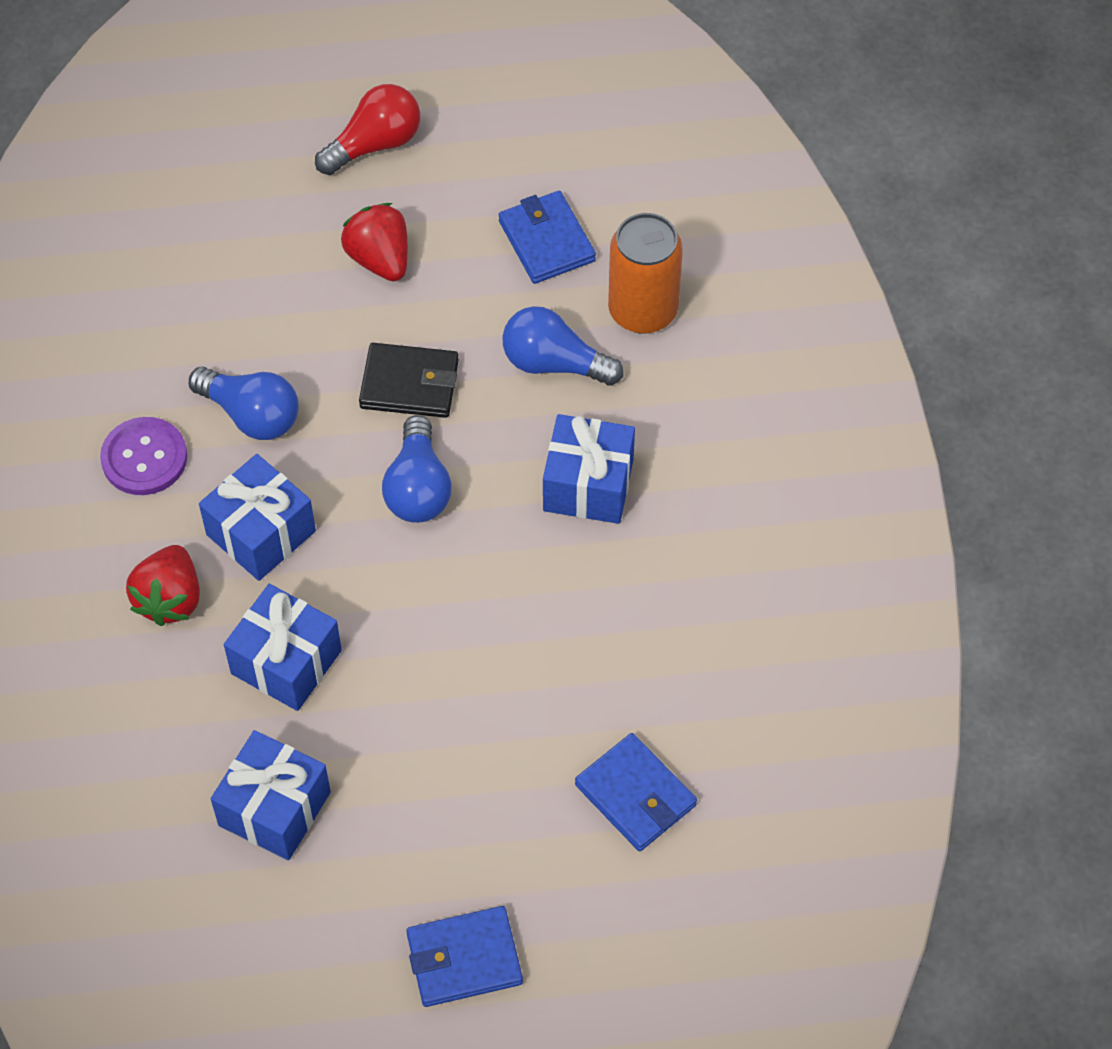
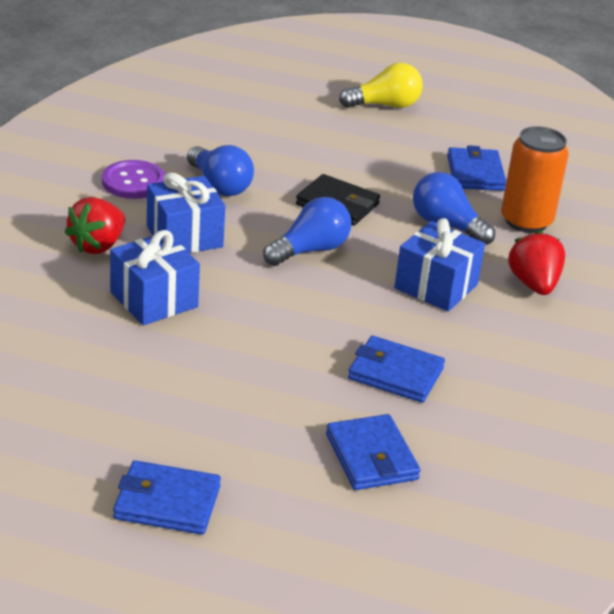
camera: 20 degrees right, 25 degrees down
blue gift [211,730,331,860] -> none
red light bulb [315,84,420,175] -> yellow light bulb [339,62,423,108]
red strawberry [341,203,408,281] -> red strawberry moved to [508,230,565,295]
blue light bulb [382,415,452,523] -> blue light bulb turned 150 degrees counterclockwise [263,197,351,266]
none -> blue wallet [348,336,445,403]

